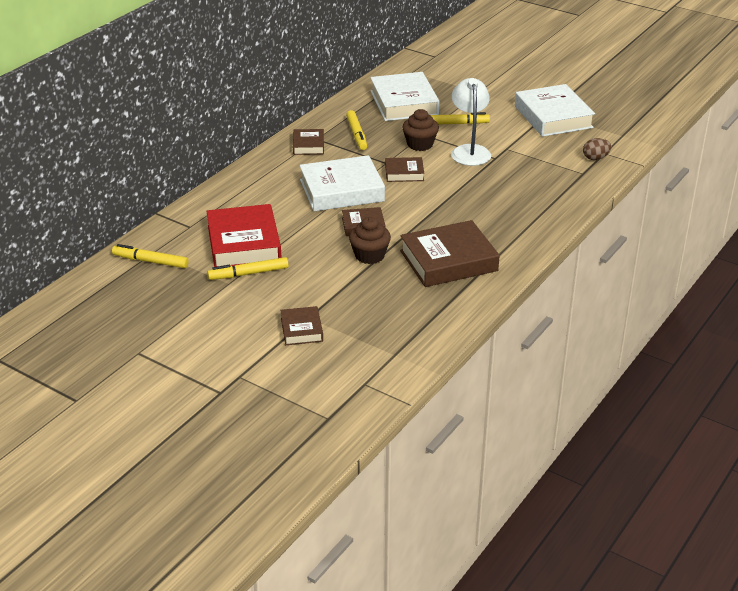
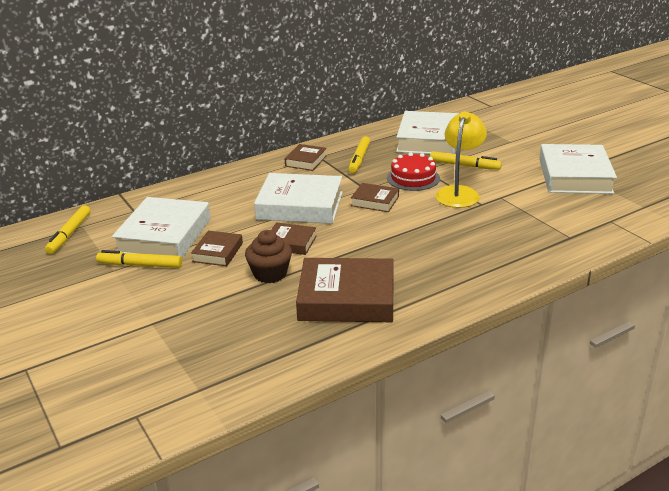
camera: 25 degrees right, 5 degrees down
yellow marker [112,244,189,268] -> yellow marker turned 120 degrees counterclockwise [45,205,91,254]
red book [207,204,282,267] -> white book [112,197,211,258]
brown book [280,306,323,345] -> brown book moved to [191,231,243,266]
brown cupcake [402,109,439,151] -> red cake [387,152,440,191]
white lamp [451,78,491,166] -> yellow lamp [435,111,487,208]
brown egg [583,138,612,160] -> none

